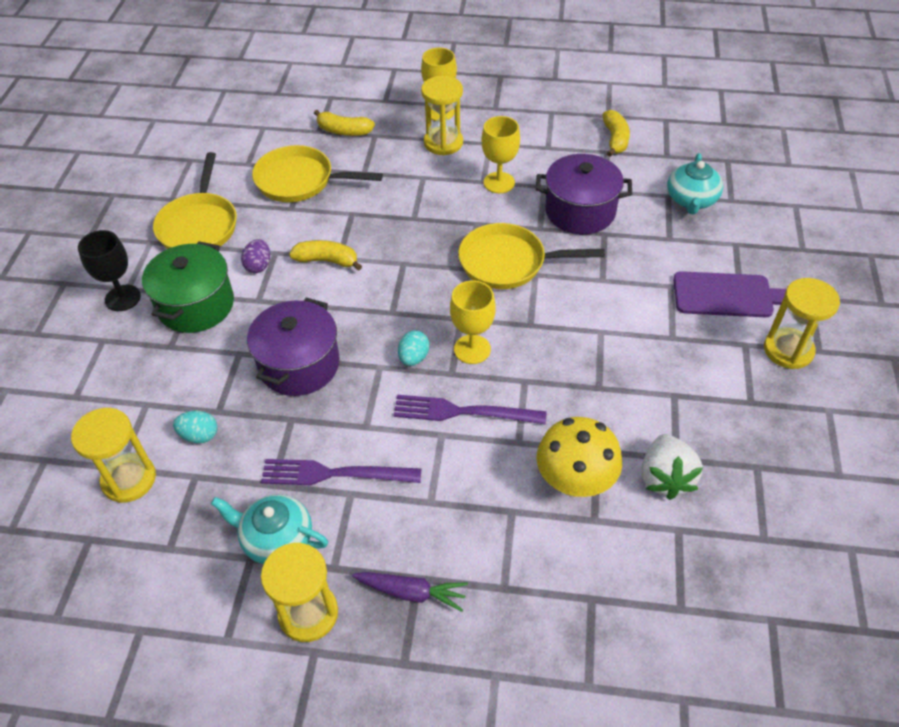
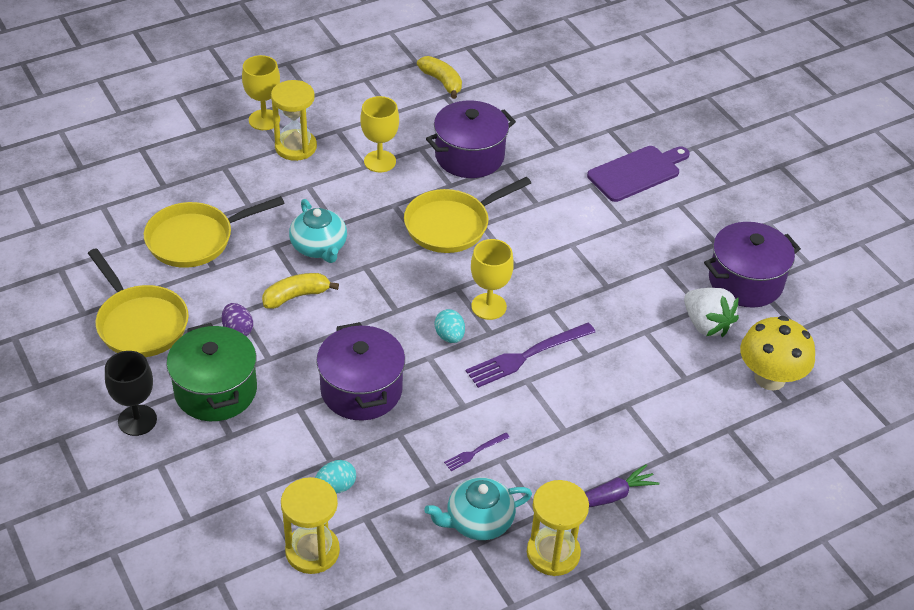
camera: 40 degrees left, 5 degrees down
purple fork [261,459,422,485] -> purple fork [444,432,510,471], size x0.49
yellow banana [314,110,375,136] -> none
yellow mushroom [537,417,622,497] -> yellow mushroom moved to [740,316,815,390]
turquoise teapot [667,153,723,214] -> turquoise teapot moved to [289,199,347,263]
yellow hourglass [764,278,840,369] -> none
none -> purple pot [704,222,801,308]

